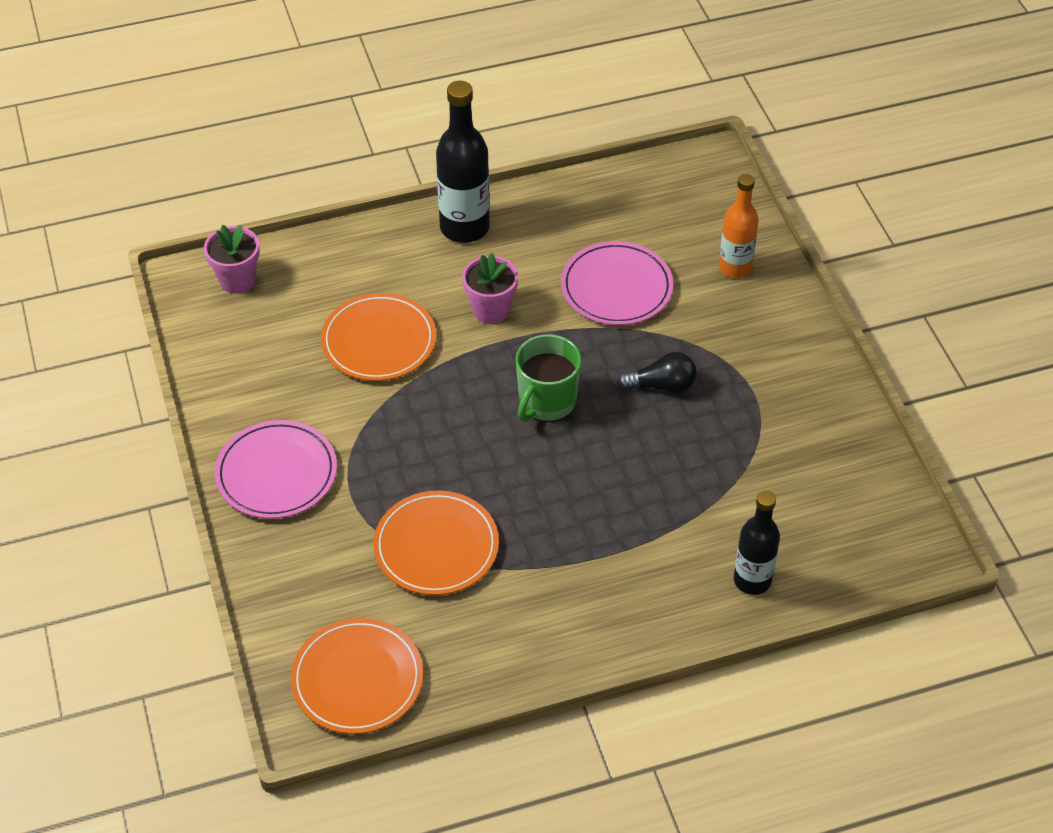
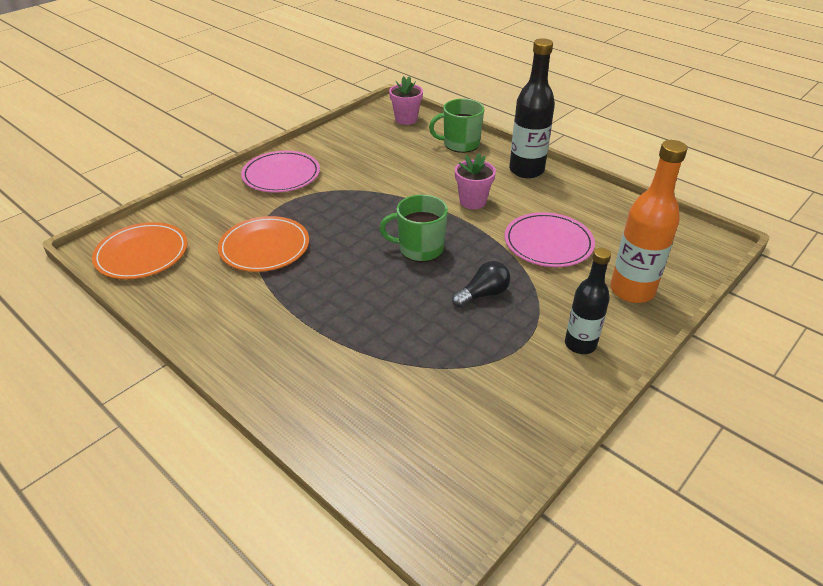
camera: 60 degrees right, 10 degrees down
orange plate [321,293,436,381] -> none
black light bulb [617,352,696,393] -> black light bulb turned 90 degrees counterclockwise [452,261,510,307]
orange bottle [719,174,759,278] -> orange bottle [610,140,687,303], size x1.52
black bottle [734,491,780,595] -> black bottle moved to [565,248,611,354]
none -> green mug [429,99,484,153]

